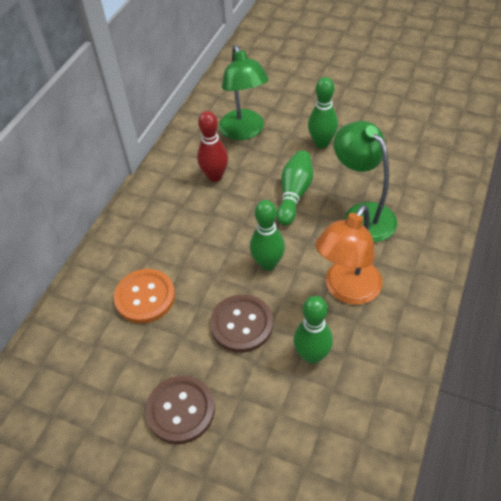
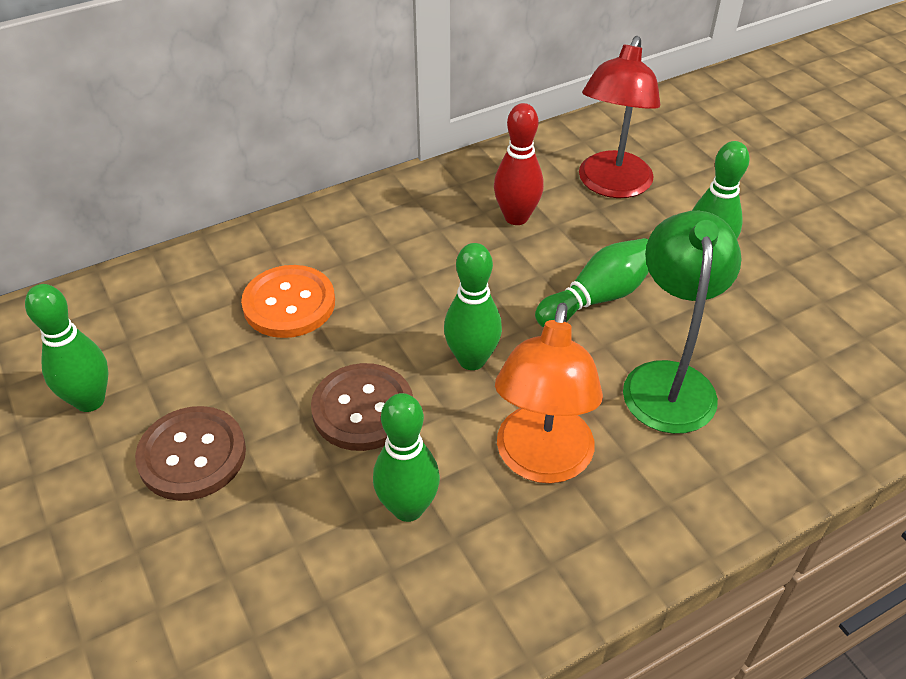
camera: 35 degrees right, 5 degrees down
green lamp [219,45,269,140] -> red lamp [579,36,660,198]
orange lamp [315,205,383,305] -> orange lamp turned 60 degrees counterclockwise [495,303,603,484]
none -> green bowling pin [25,284,109,412]

